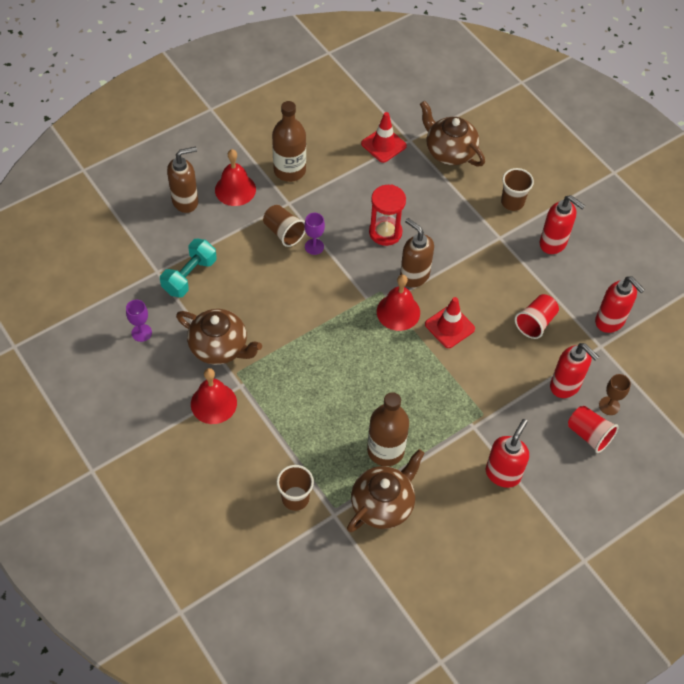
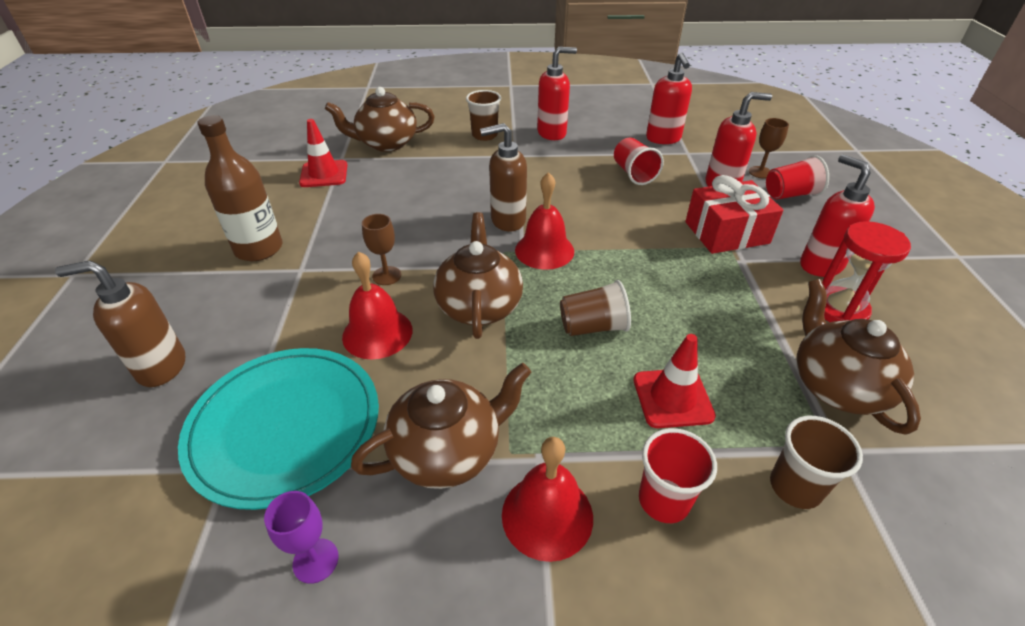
camera: 55 degrees left, 15 degrees down
turquoise dumbbell [160,239,217,298] -> turquoise plate [178,348,379,510]
brown soap dispenser [167,147,198,213] -> brown soap dispenser turned 105 degrees counterclockwise [55,260,185,387]
red bell [215,149,256,206] -> red bell moved to [342,251,412,359]
brown cup [263,205,305,247] -> brown cup moved to [560,280,631,336]
purple goblet [304,213,325,255] -> brown goblet [362,214,401,285]
brown bottle [367,392,409,466] -> none
red hourglass [369,185,406,246] -> red hourglass moved to [822,221,911,322]
red traffic cone [425,297,475,348] -> red traffic cone moved to [634,334,716,428]
red soap dispenser [595,276,645,333] -> red soap dispenser turned 90 degrees clockwise [646,52,692,144]
none -> brown teapot [433,212,523,339]
none -> red cup [639,428,717,523]
none -> red gift [685,175,783,254]

